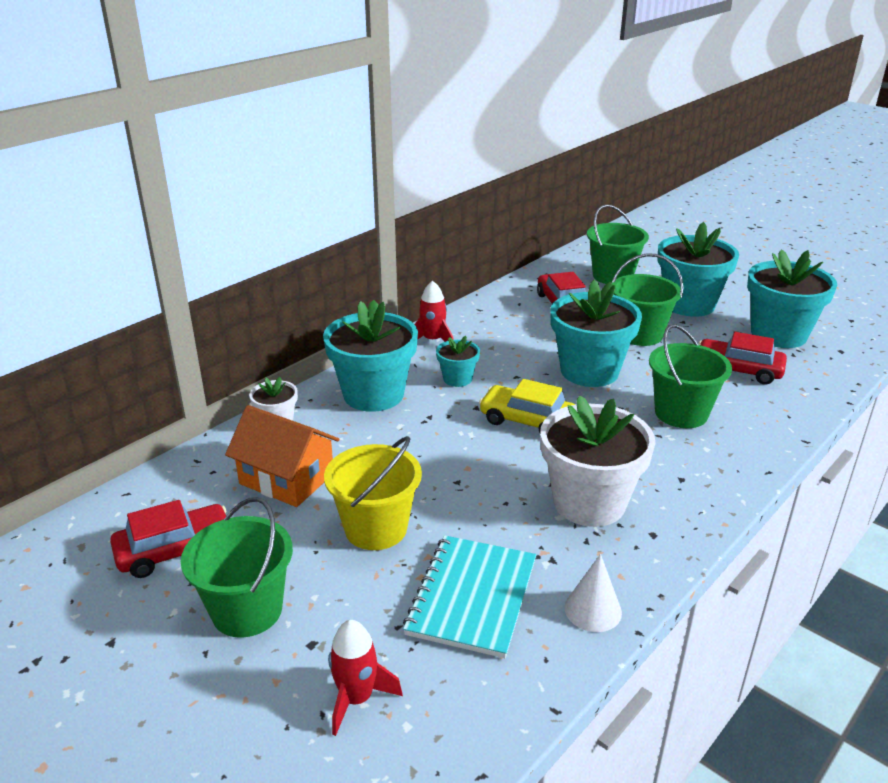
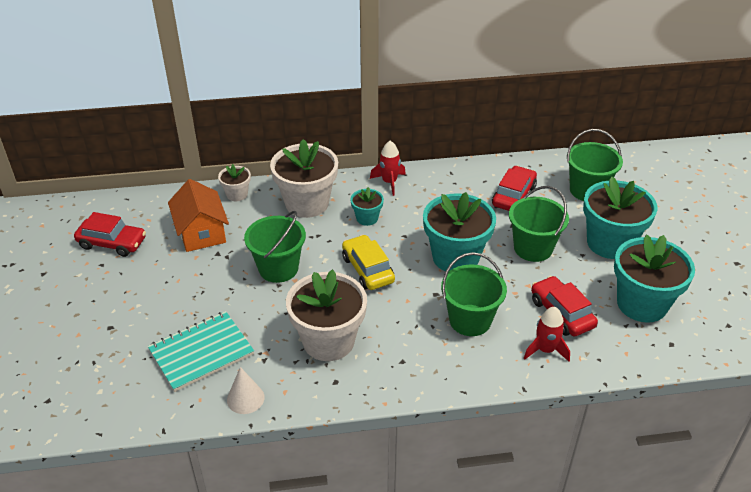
camera: 40 degrees right, 10 degrees up
green bucket [181,497,293,638] -> green bucket moved to [244,211,306,283]
turquoise flower pot [323,300,418,412] -> white flower pot [270,139,338,218]
yellow bucket [324,436,422,550] -> none
red rocket [328,620,403,736] -> red rocket moved to [524,307,570,362]

